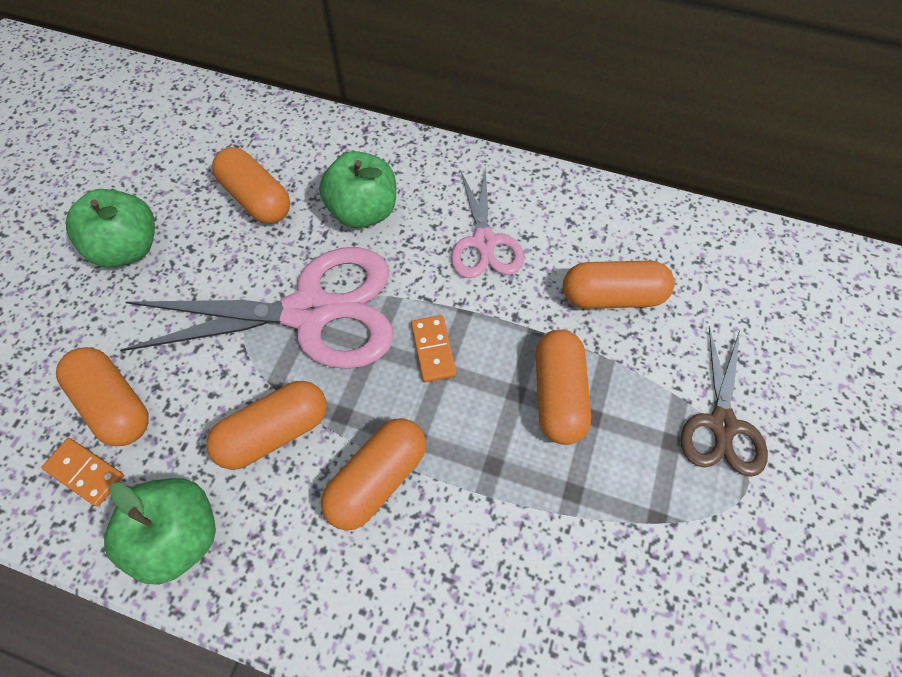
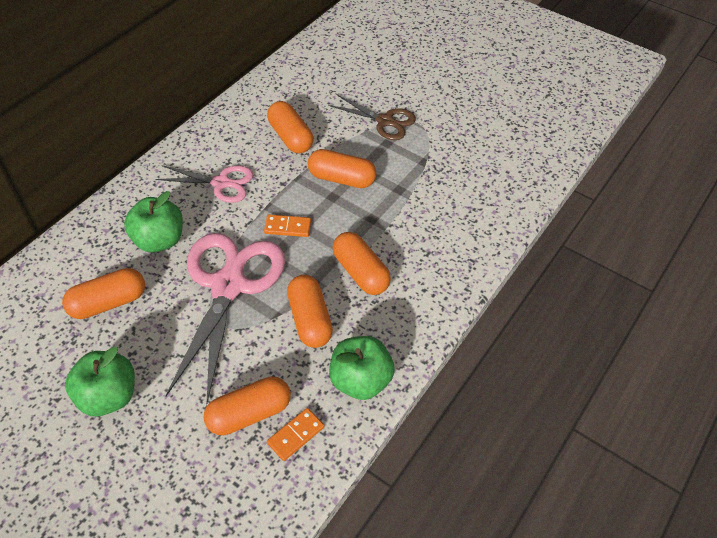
camera: 75 degrees left, 10 degrees down
orange capsule [563,260,675,309] -> orange capsule turned 45 degrees counterclockwise [267,101,313,153]

